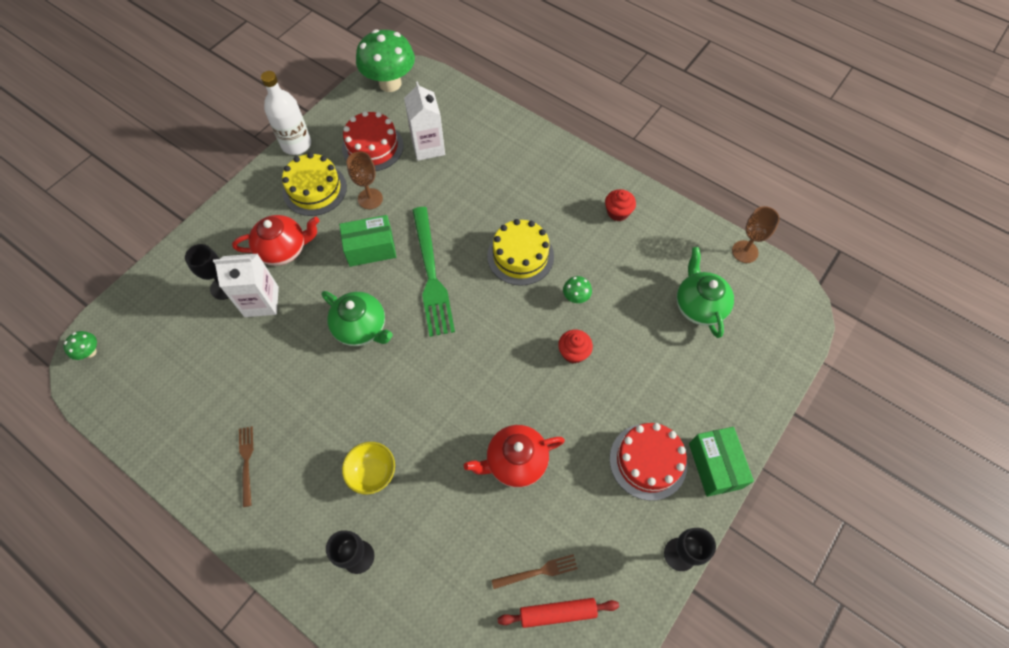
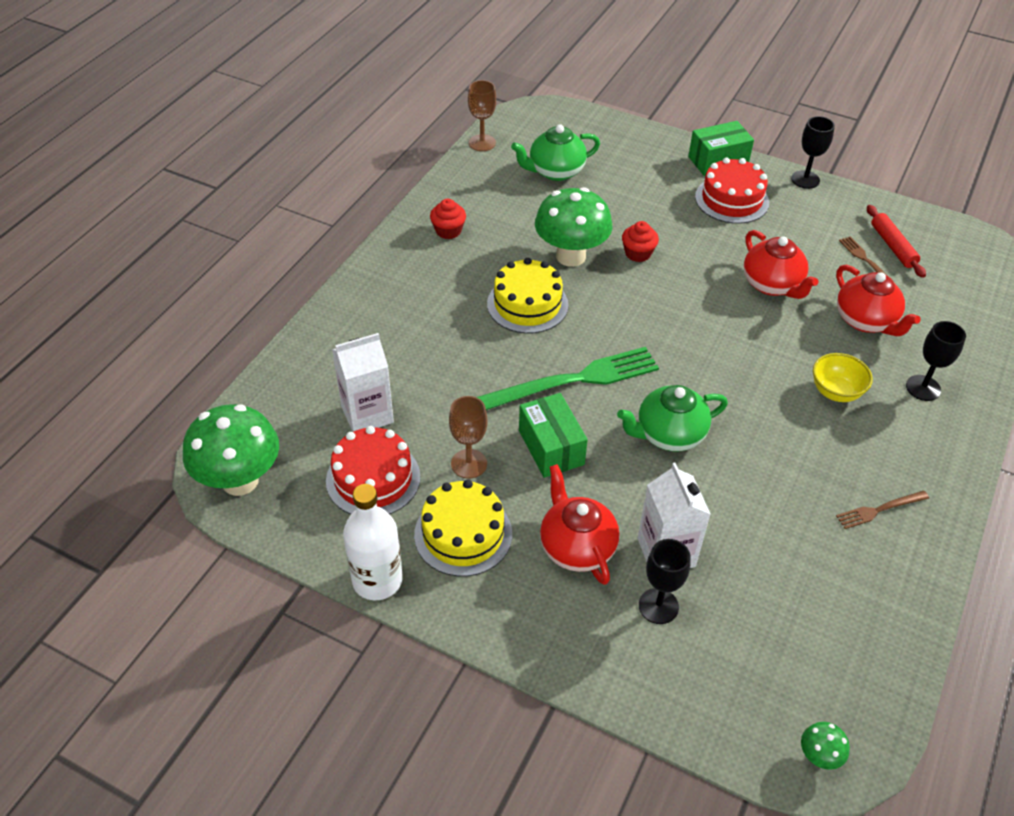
camera: 100 degrees left, 15 degrees down
green teapot [322,291,393,346] -> green teapot turned 135 degrees counterclockwise [617,385,728,451]
green mushroom [563,276,592,303] -> green mushroom [535,187,612,267], size x2.35
none -> red teapot [836,265,920,336]

